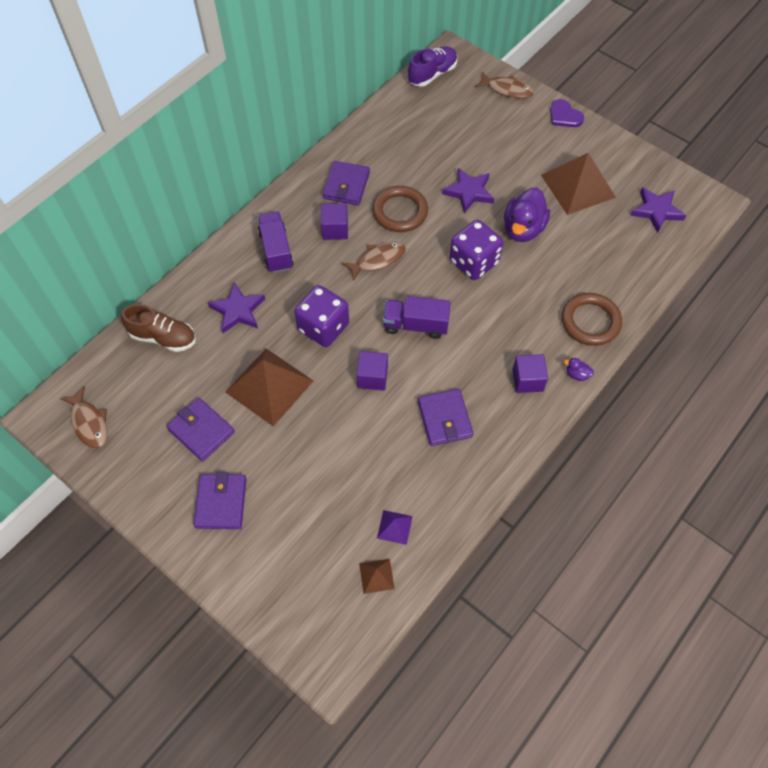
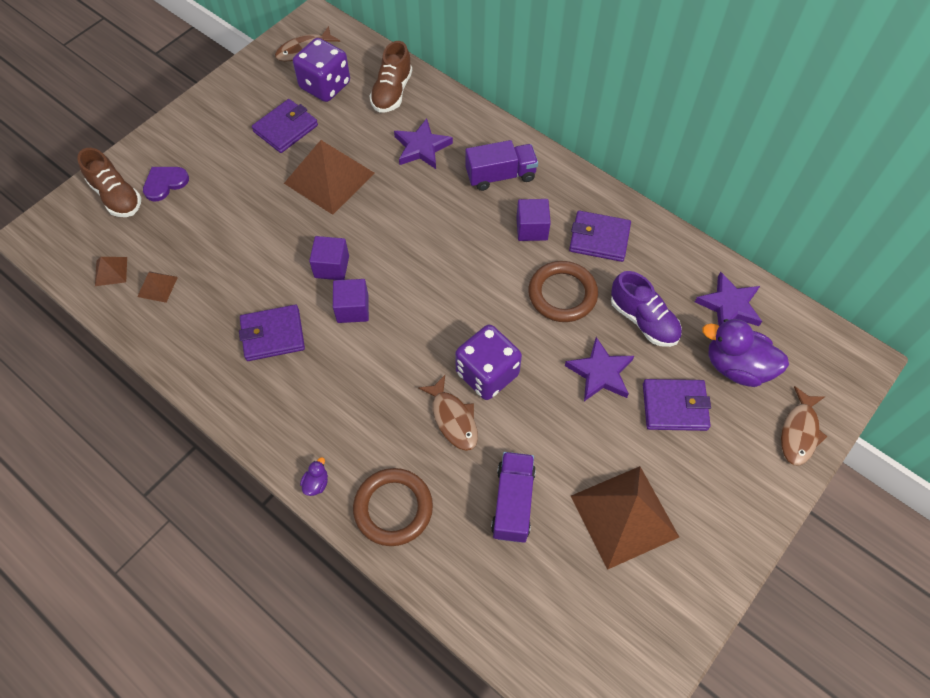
camera: 90 degrees right, 0 degrees up
purple wallet [194,472,247,529] -> purple wallet moved to [643,379,711,431]
purple dice [294,285,349,347] -> purple dice moved to [293,38,350,102]
brown fish [342,242,406,281] -> brown fish moved to [418,375,478,451]
purple pyramid [377,510,413,545] -> brown pyramid [137,271,178,303]
purple truck [383,296,451,339] -> purple truck moved to [491,452,536,543]
purple shoe [408,46,457,87] -> purple shoe moved to [611,271,682,347]
purple duck [504,188,550,242] -> purple duck moved to [702,319,789,387]
purple cube [512,354,548,393] -> purple cube moved to [333,279,369,323]
purple heart [550,99,584,127] -> purple heart moved to [143,167,189,201]
purple star [630,187,686,233] -> purple star moved to [695,272,762,326]
none -> brown shoe [77,148,141,217]

